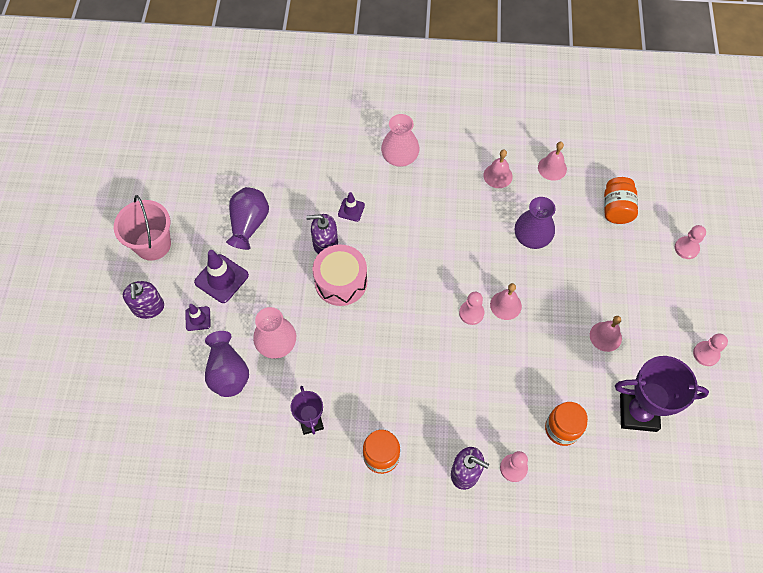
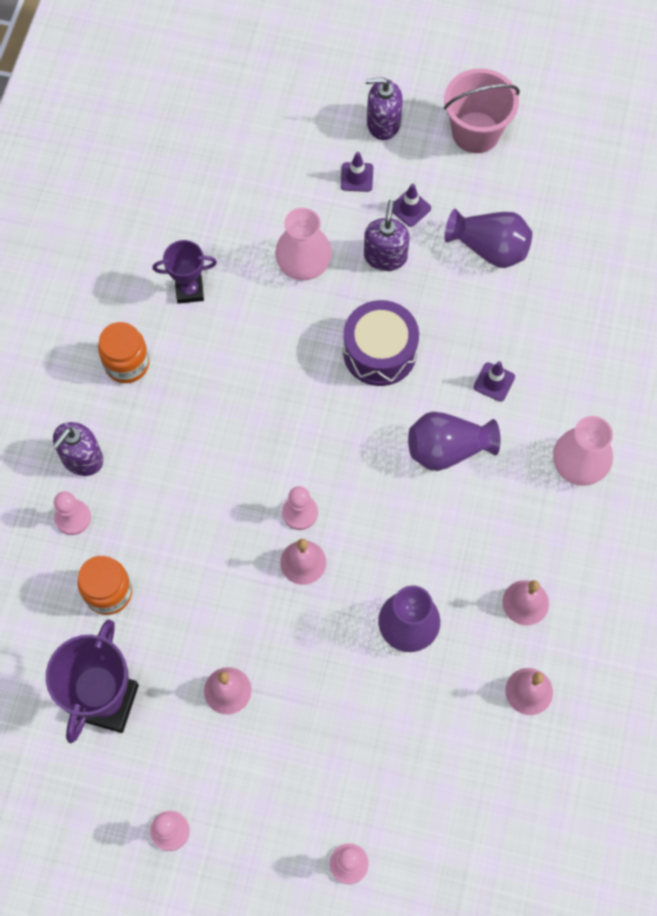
camera: 100 degrees right, 5 degrees up
purple traffic cone [194,250,249,303] -> purple traffic cone [392,184,431,227], size x0.57
purple vase [205,331,249,397] -> purple vase moved to [408,412,501,471]
purple soap dispenser [306,214,338,254] -> purple soap dispenser moved to [364,200,409,271]
pink drum [312,244,367,306] -> purple drum [343,300,419,386]
orange jar [604,177,638,224] -> none

